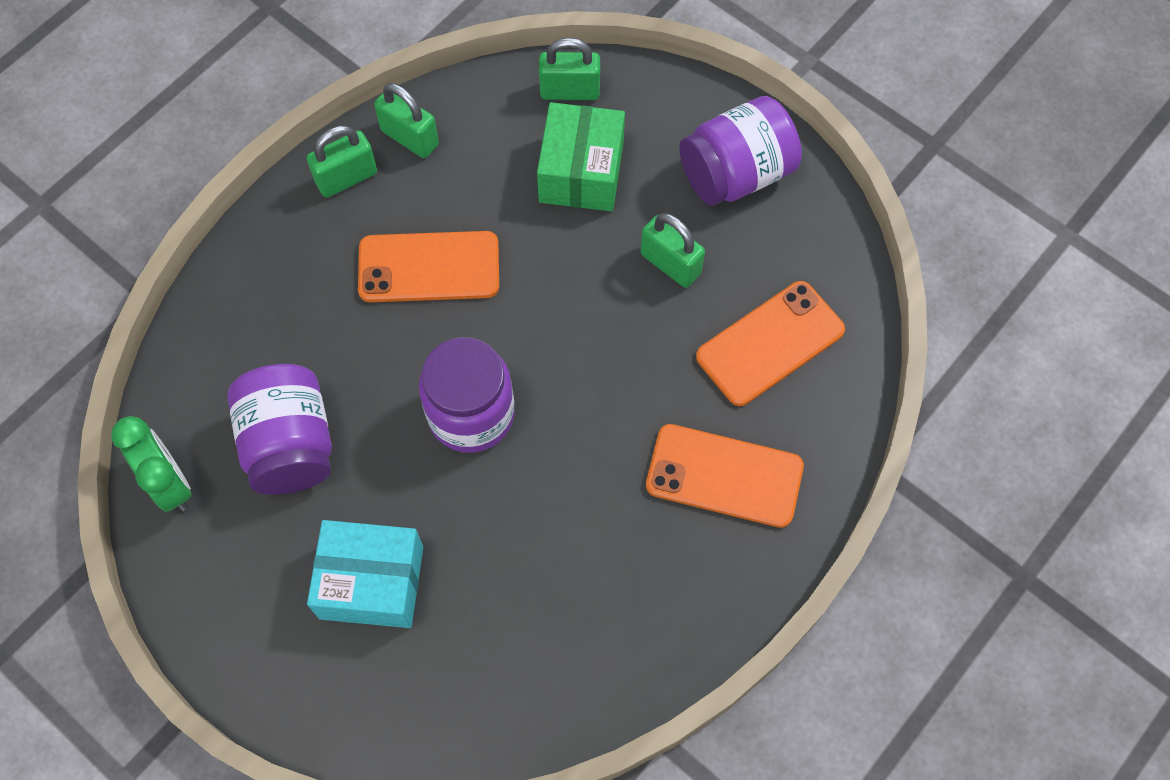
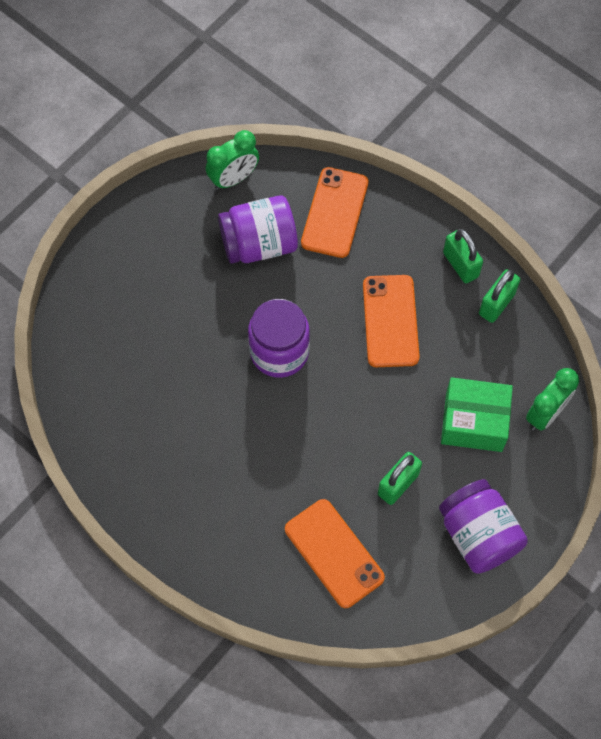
camera: 90 degrees right, 0 degrees up
turquoise box [307,520,423,628] -> none
green padlock [539,38,600,100] -> green clock [526,368,579,431]
orange phone [646,424,804,528] -> orange phone moved to [301,167,368,258]

